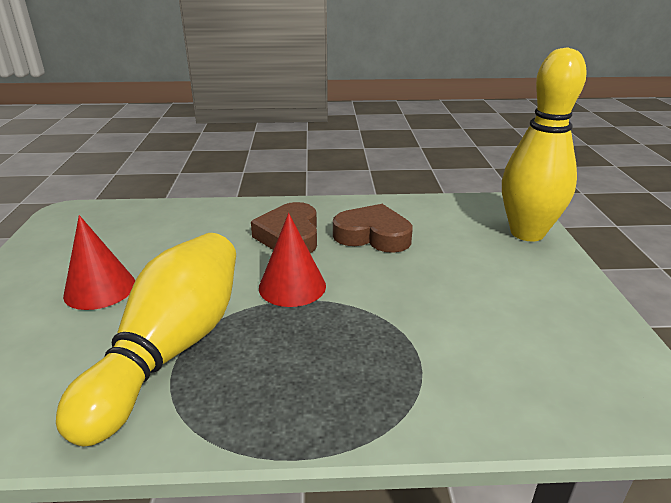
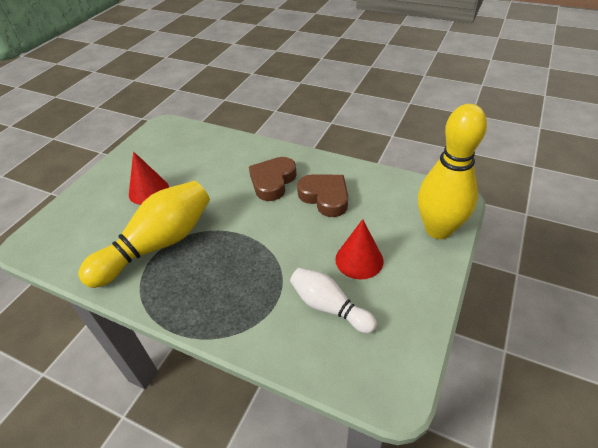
camera: 30 degrees right, 15 degrees up
red cone [259,213,326,307] -> red cone moved to [335,219,383,279]
none -> white bowling pin [290,268,377,334]

